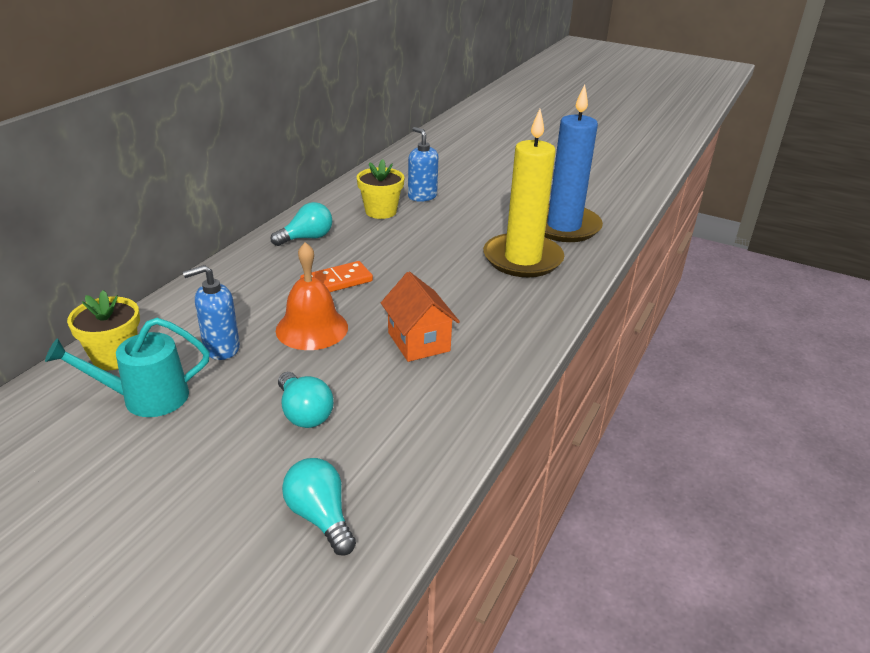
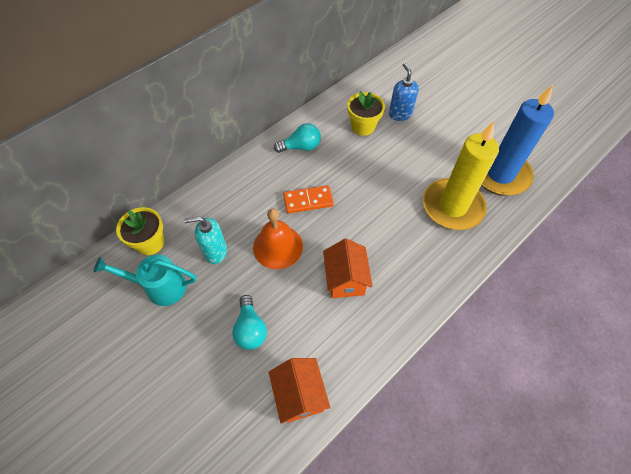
camera: 20 degrees right, 25 degrees up
blue soap dispenser [183,265,240,360] -> turquoise soap dispenser [184,216,227,264]
turquoise light bulb [282,458,356,556] -> none
none -> orange house [269,358,330,423]

